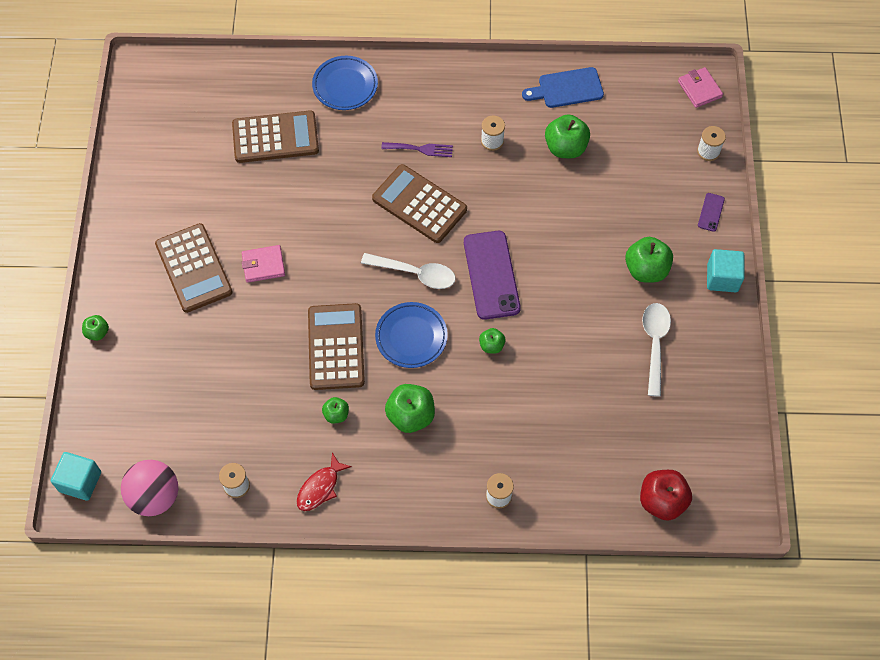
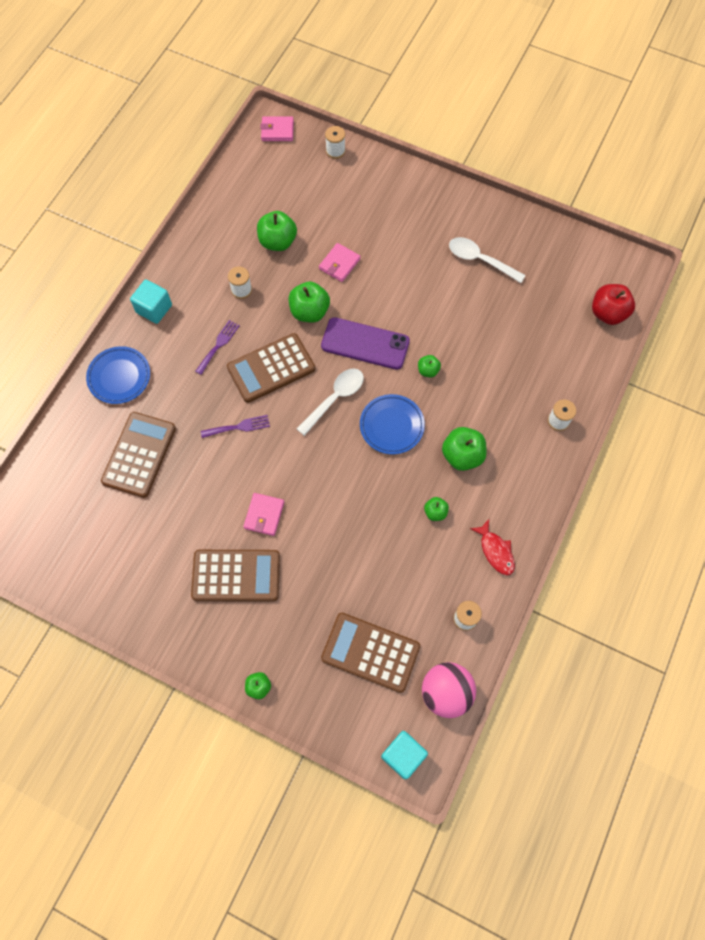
camera: 65 degrees left, 5 degrees up
brown calculator [308,303,365,390] -> brown calculator moved to [321,613,420,693]
blue cutting board [522,67,604,108] -> none
green apple [625,237,673,283] -> green apple moved to [289,282,330,323]
purple phone [698,193,725,232] -> none
turquoise cube [707,249,745,292] -> turquoise cube moved to [130,279,172,324]
none -> purple fork [201,415,270,438]
none -> pink wallet [319,243,361,282]

